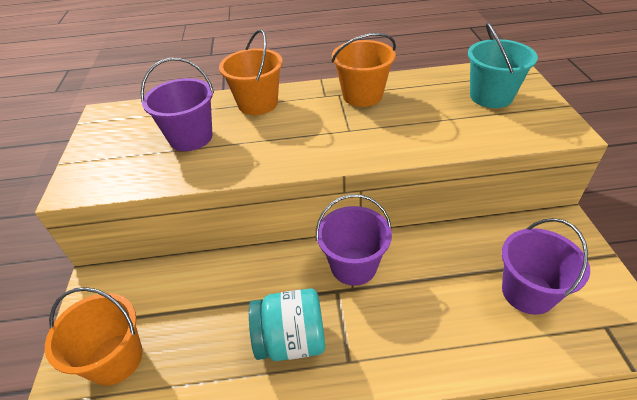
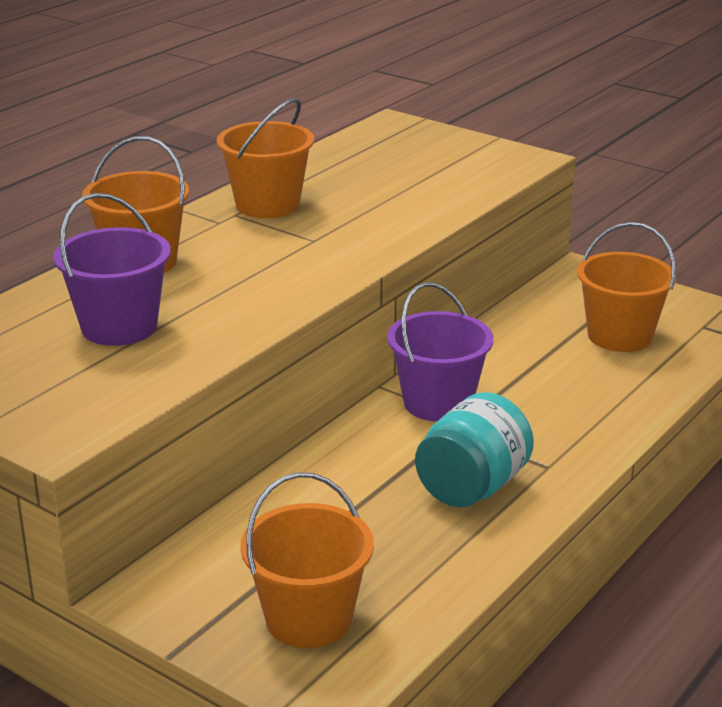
camera: 50 degrees left, 15 degrees down
turquoise bucket [468,22,538,108] -> none
purple bucket [502,218,590,315] -> orange bucket [577,222,676,352]

